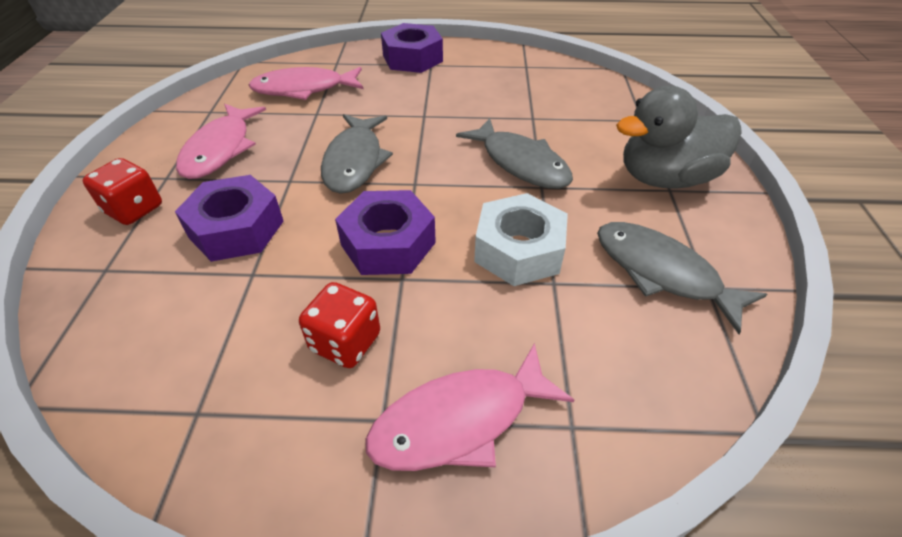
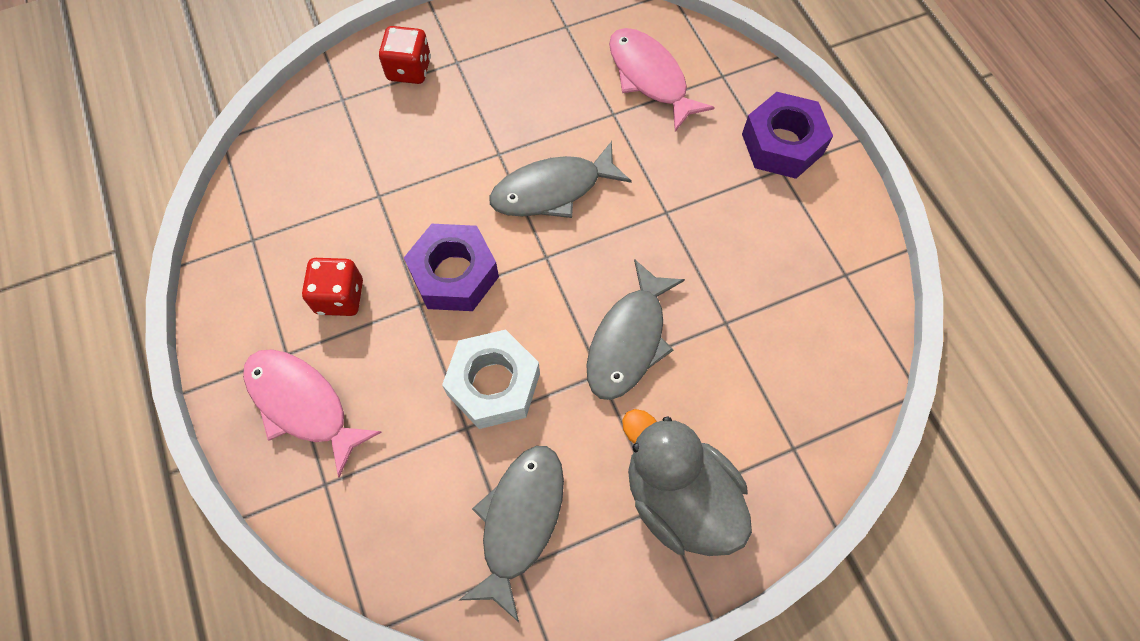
camera: 65 degrees right, 20 degrees up
purple nut [175,175,284,262] -> none
pink fish [176,103,266,179] -> none

